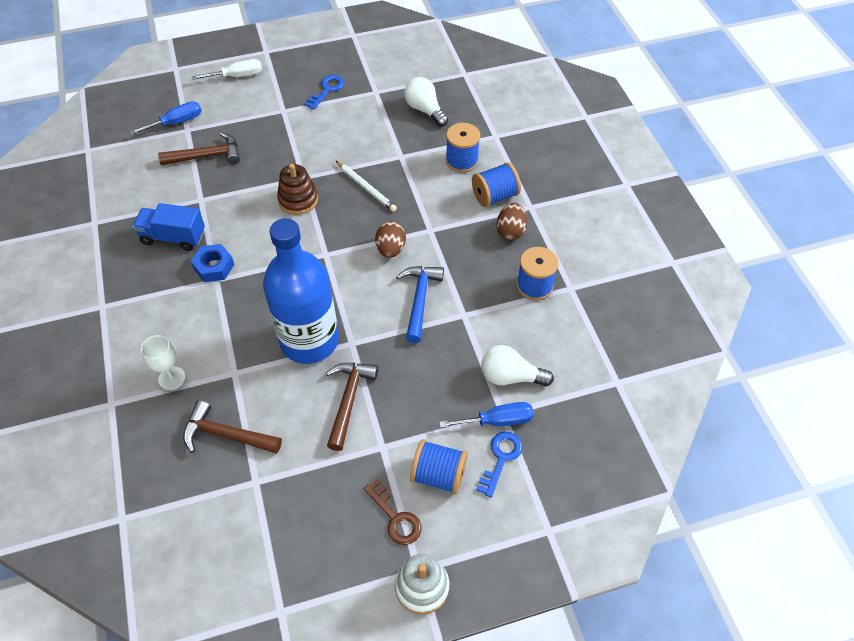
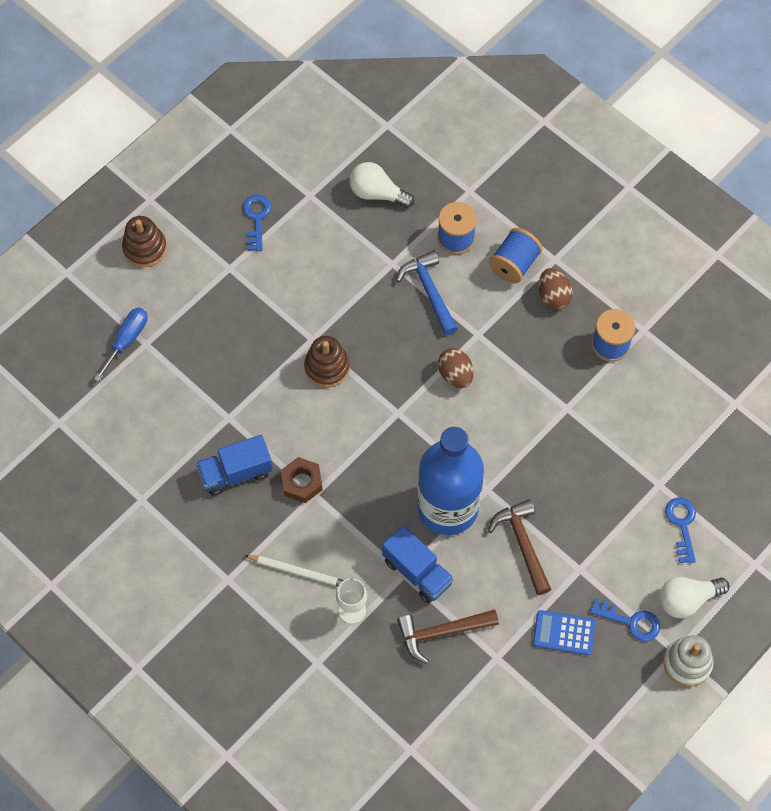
camera: 30 degrees left, 10 degrees up
brown hammer [158,132,240,165] -> none
blue nut [191,244,235,282] -> brown nut [281,457,323,503]
white screwdriver [192,59,262,80] -> brown stacking toy [122,216,167,267]
white pencil [336,161,397,212] -> white pencil moved to [244,555,343,587]
brown key [364,479,422,545] -> blue key [590,598,660,641]
blue hammer [396,266,444,343] -> blue hammer moved to [396,250,458,335]
blue spool [410,439,468,494] -> none
blue screwdriver [439,402,534,428] -> none
white light bulb [481,345,554,386] -> white light bulb moved to [659,577,729,618]
none -> blue truck [382,525,454,603]
none -> blue calculator [533,610,595,655]

